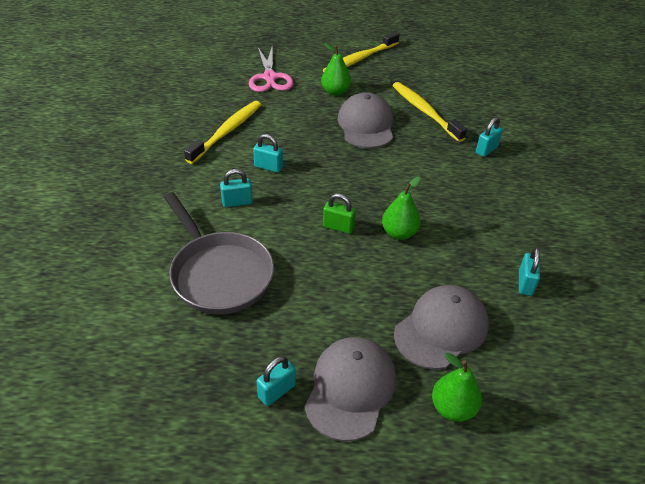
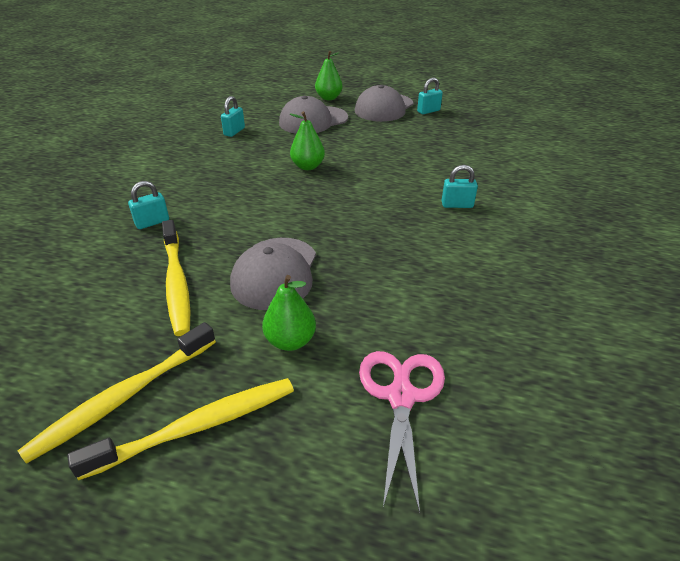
camera: 165 degrees left, 5 degrees down
grey pan [164,192,274,315] -> none
yellow toothbrush [184,101,261,164] -> yellow toothbrush moved to [18,322,216,464]
turquoise padlock [253,134,283,173] -> none
green padlock [323,193,356,234] -> none

